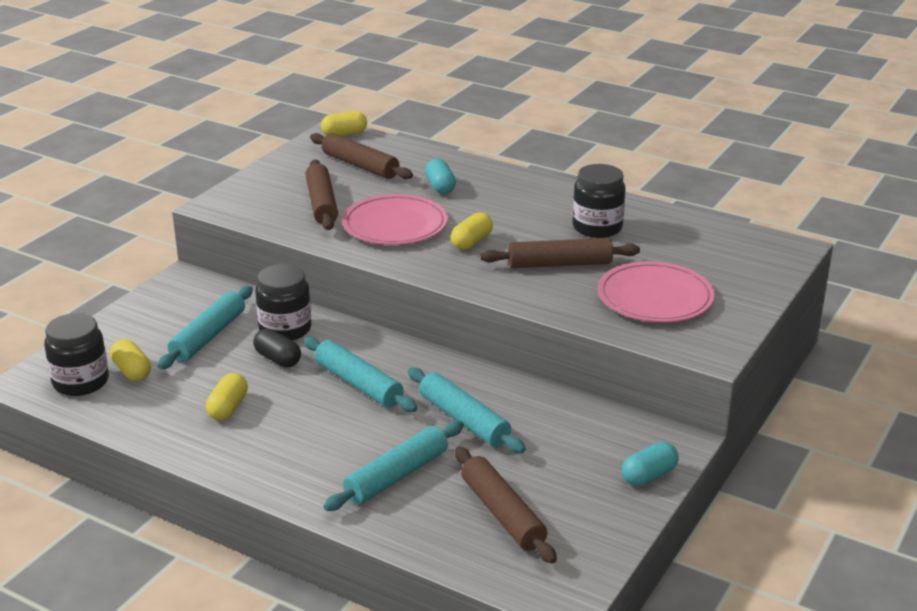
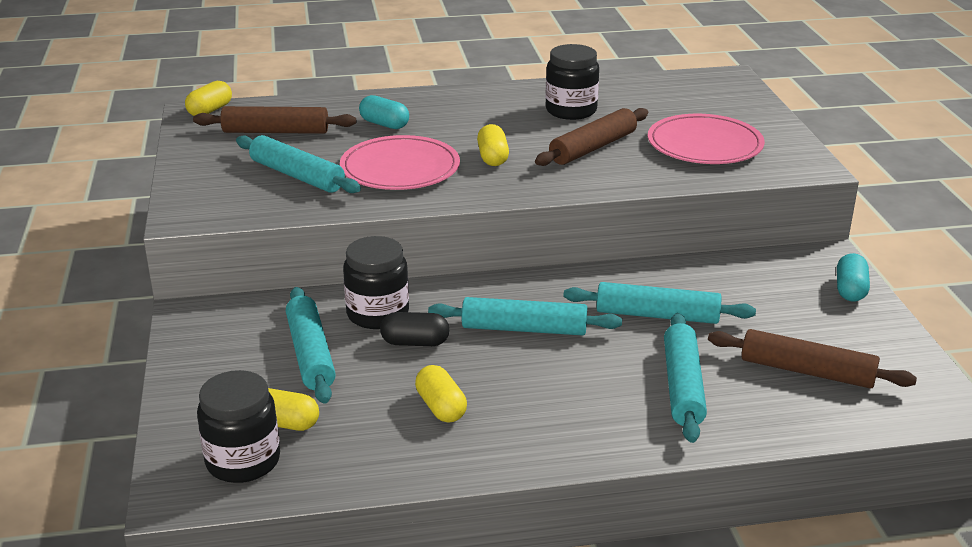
camera: 40 degrees left, 0 degrees up
brown rolling pin [305,160,338,230] -> turquoise rolling pin [236,135,361,193]

